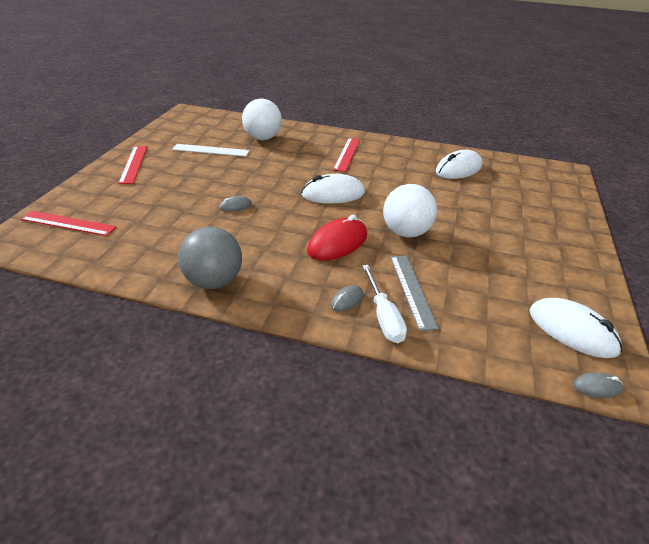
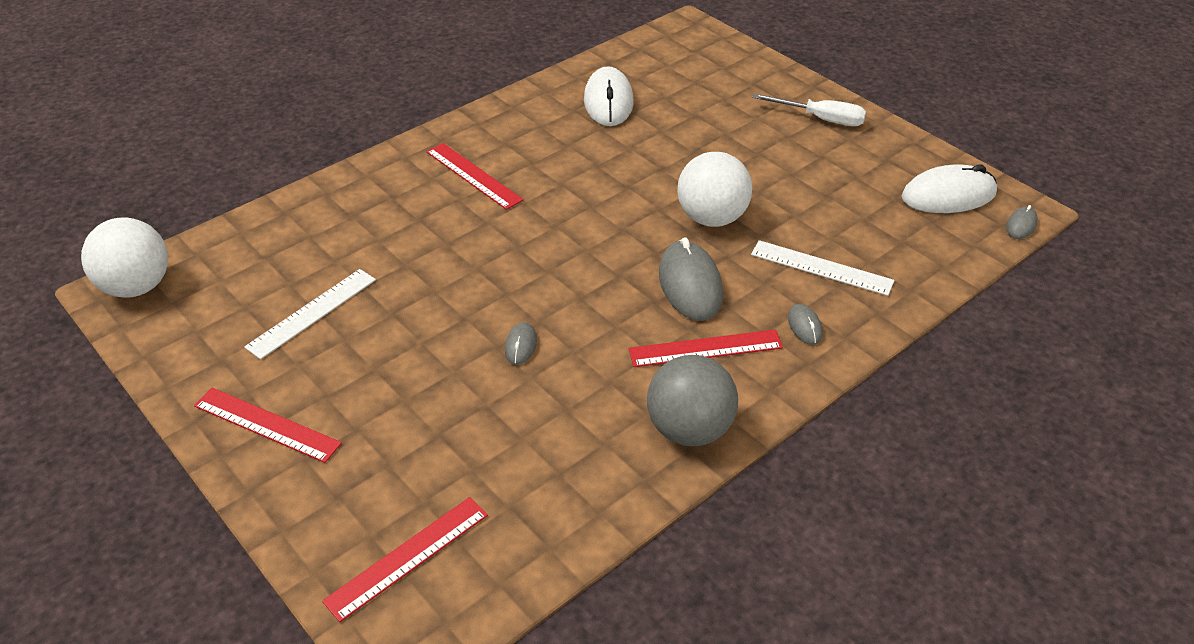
camera: 55 degrees left, 5 degrees up
white ball [242,99,282,140] -> white ball moved to [81,217,168,298]
white mouse [301,174,365,203] -> none
red mouse [307,215,367,261] -> grey mouse [659,237,723,321]
white screwdriver [362,265,407,343] -> white screwdriver moved to [752,94,866,126]
grey ruler [390,255,439,331] -> white ruler [751,240,895,296]
none -> red ruler [629,329,783,367]

